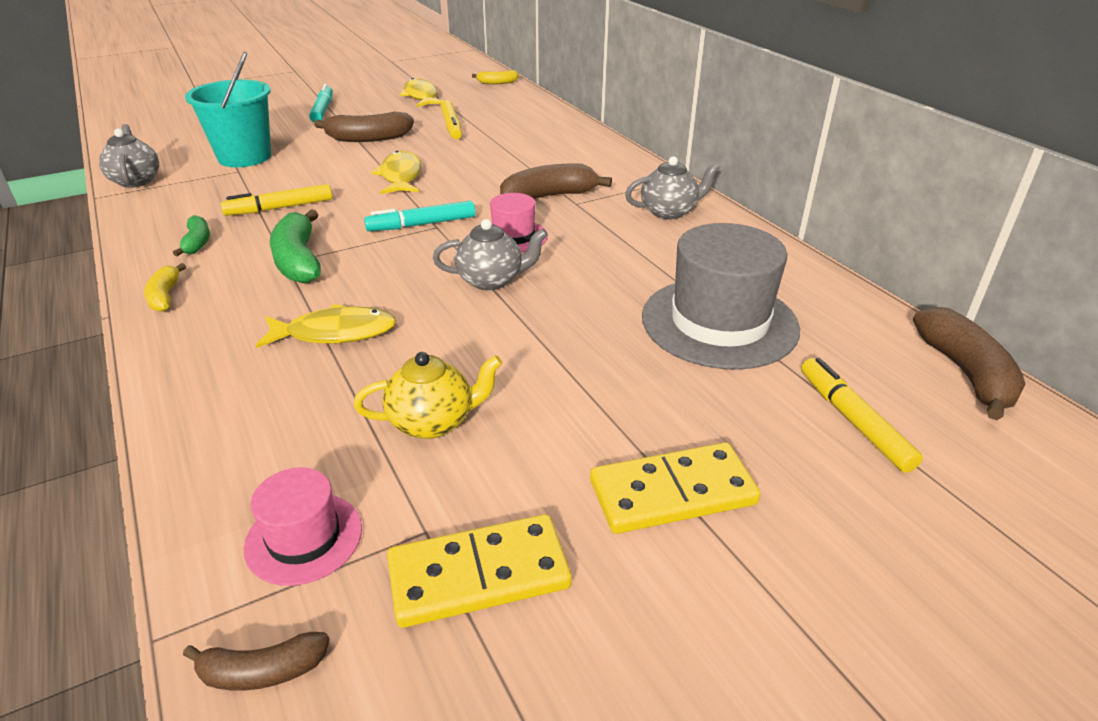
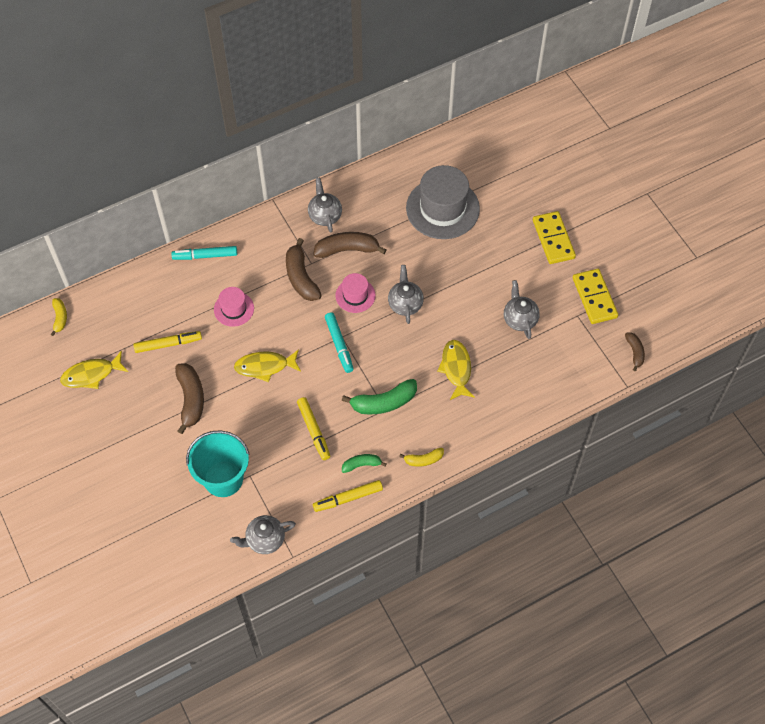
camera: 90 degrees left, 25 degrees up
pink hat [244,468,362,586] -> pink hat moved to [214,287,254,327]
turquoise marker [309,84,333,123] -> turquoise marker moved to [171,246,237,260]
yellow teapot [354,352,502,439] -> grey teapot [504,280,540,339]
yellow marker [801,358,923,473] -> yellow marker moved to [313,480,383,512]
brown banana [913,307,1026,420] -> brown banana moved to [313,232,386,258]

